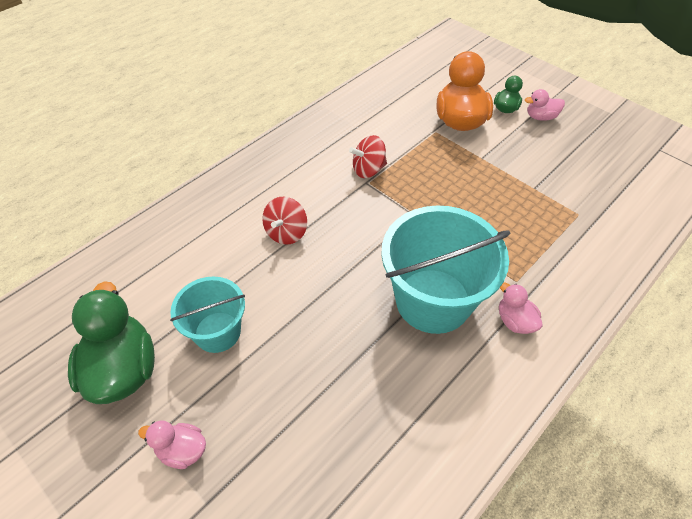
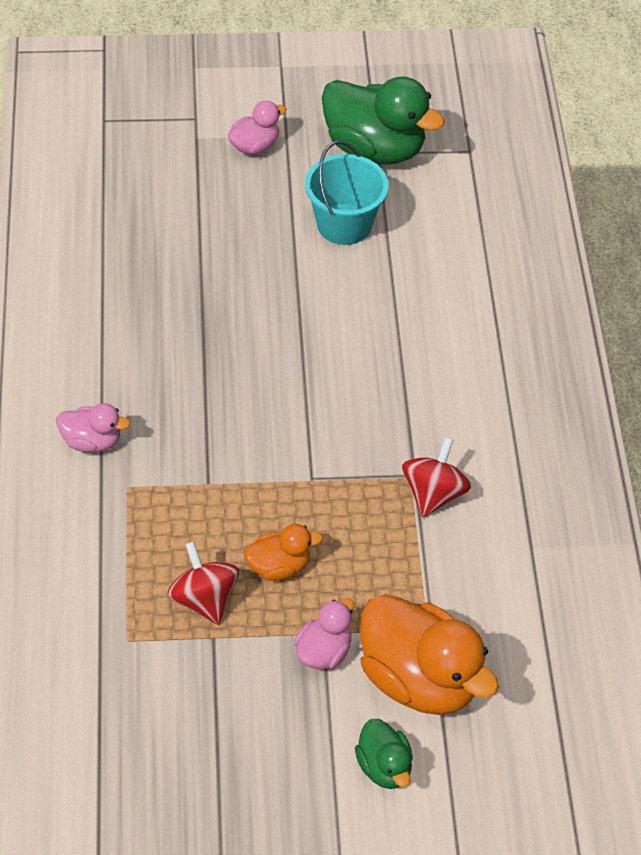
camera: 130 degrees right, 0 degrees up
red spinning top [262,197,307,244] -> red spinning top moved to [167,541,239,625]
turquoise bucket [381,205,510,334] -> none
pink duck [525,89,565,121] -> pink duck moved to [294,598,354,670]
none -> orange duck [244,524,323,581]

